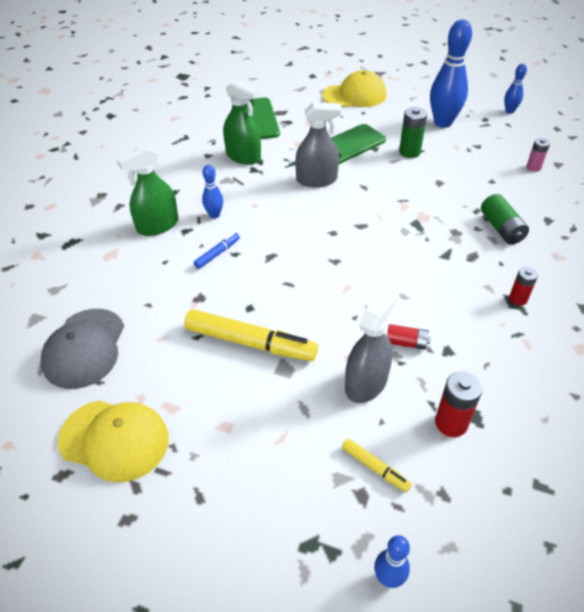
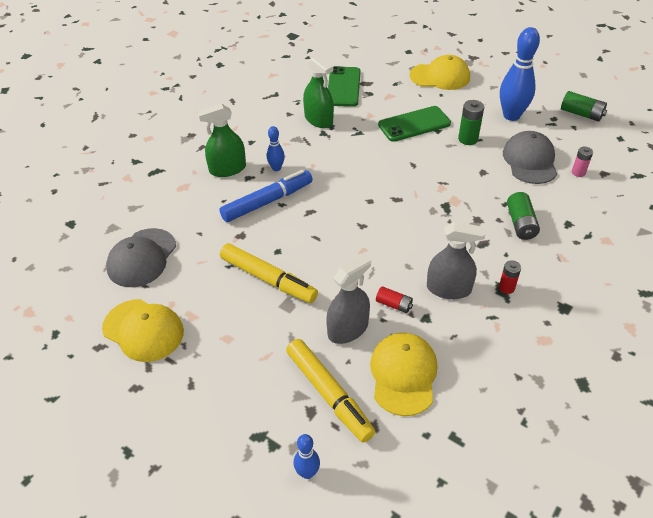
camera: 15 degrees right, 0 degrees up
blue marker [194,233,240,269] -> blue marker [220,170,313,222], size x2.08
grey spray bottle [295,102,342,187] -> grey spray bottle moved to [427,222,485,299]
yellow marker [342,439,412,492] -> yellow marker [286,339,375,443], size x2.08
red battery [435,371,483,437] -> yellow cap [370,333,437,416]
blue bowling pin [504,64,527,114] -> green battery [561,91,607,122]
none -> grey cap [503,131,557,184]

